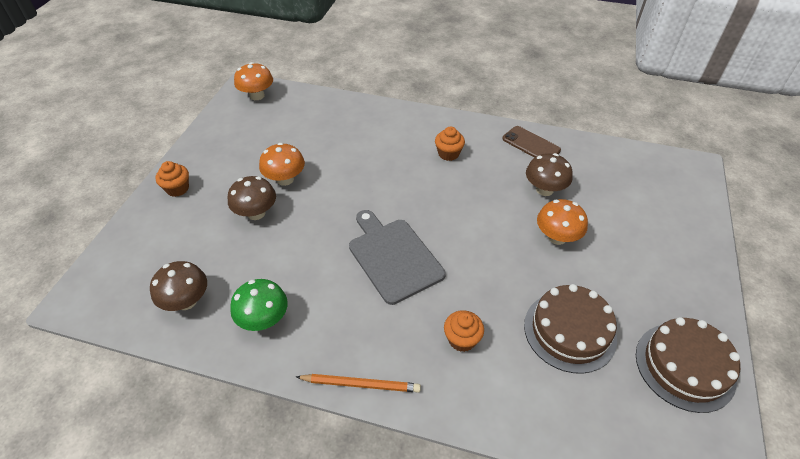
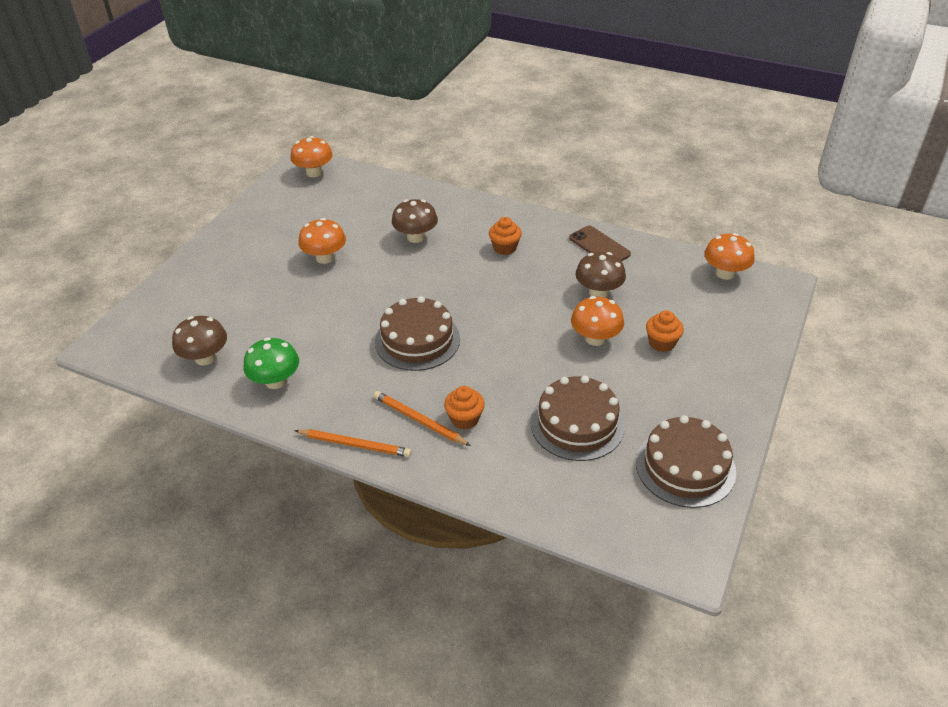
camera: 10 degrees right, 5 degrees down
orange cupcake [155,161,189,197] -> orange cupcake moved to [646,311,684,352]
brown mushroom [228,176,276,220] -> brown mushroom moved to [392,199,438,243]
grey cutting board [349,210,446,305] -> brown cake [375,296,460,371]
none -> orange pencil [374,391,471,446]
none -> orange mushroom [704,233,755,280]

